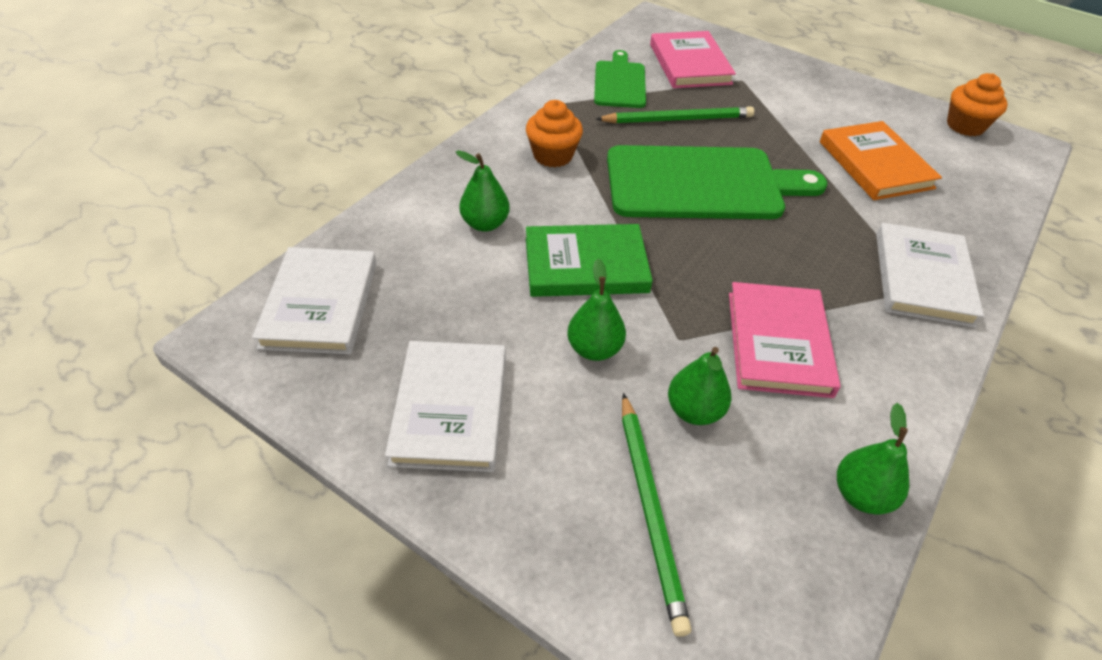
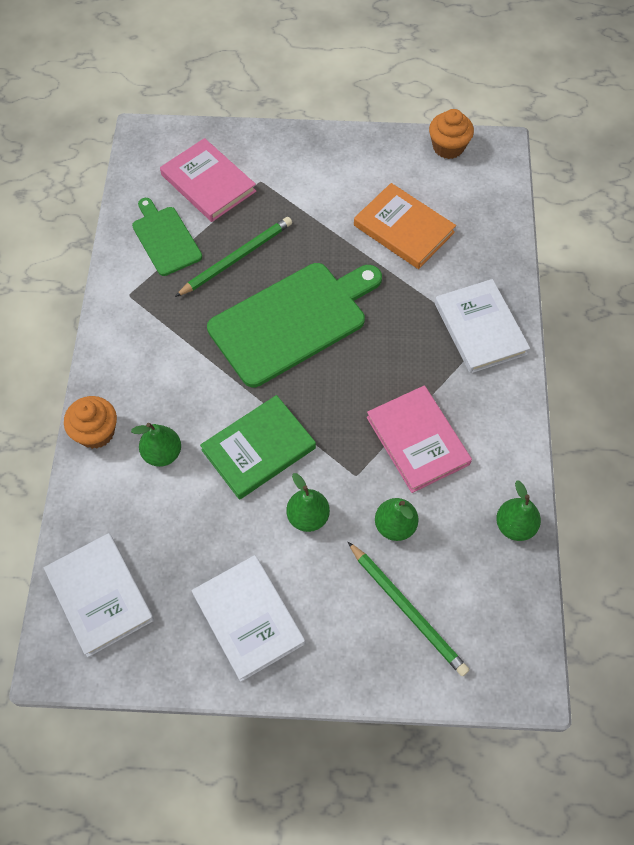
camera: 30 degrees left, 15 degrees up
orange cupcake [526,100,583,167] -> orange cupcake moved to [64,396,117,449]

